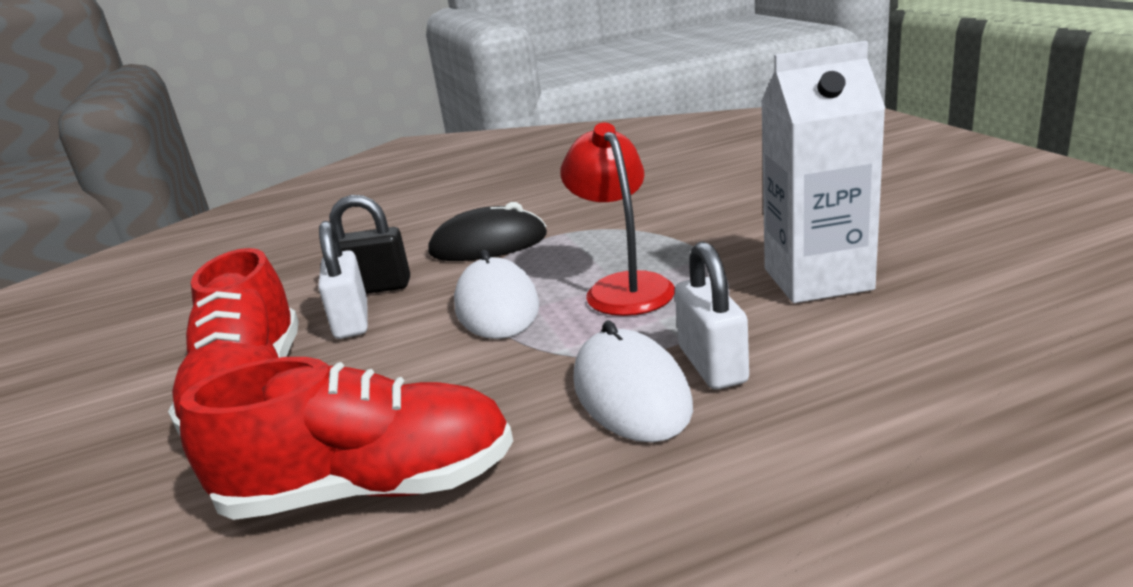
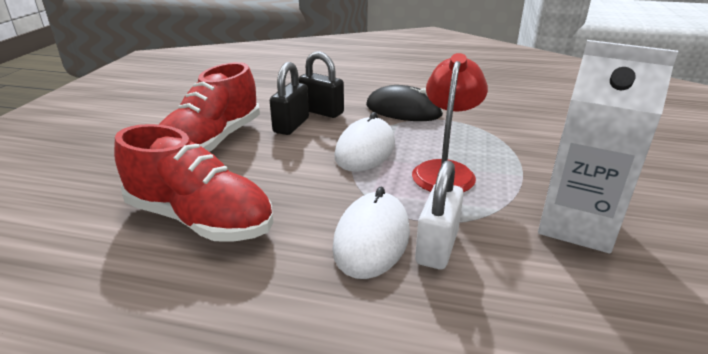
camera: 30 degrees right, 5 degrees up
white padlock [318,221,368,339] -> black padlock [270,62,309,135]

